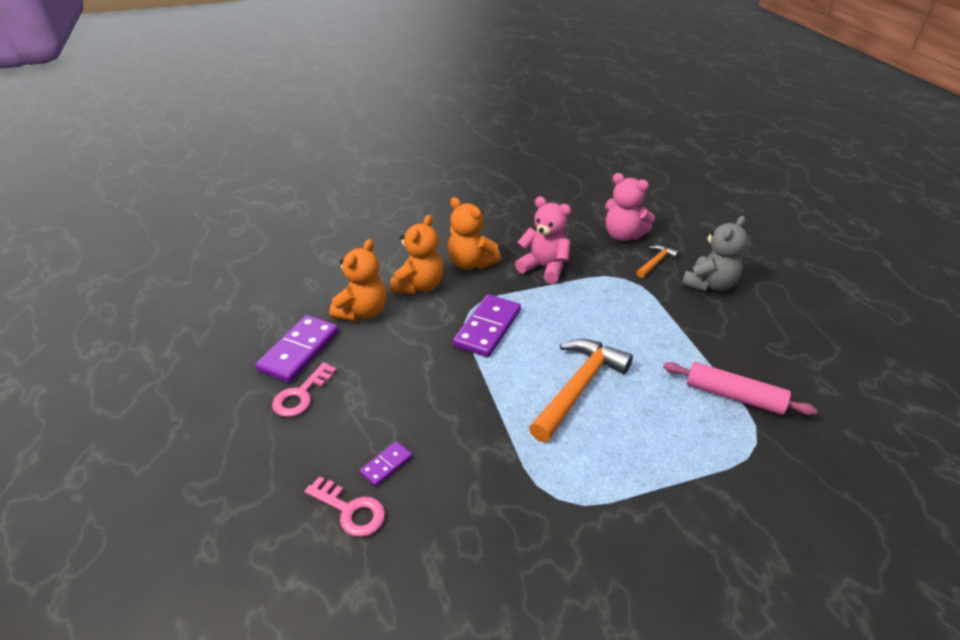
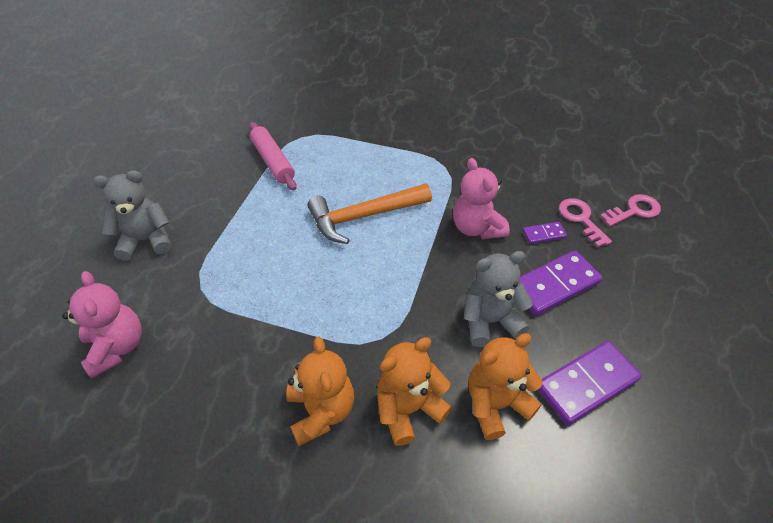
camera: 145 degrees left, 10 degrees up
pink key [272,362,337,417] -> pink key moved to [600,194,661,227]
purple domino [453,294,521,357] -> purple domino moved to [520,250,603,316]
pink teddy bear [515,197,571,284] -> pink teddy bear moved to [453,158,510,239]
orange hammer [637,245,679,278] -> none
none -> grey teddy bear [464,251,533,347]

